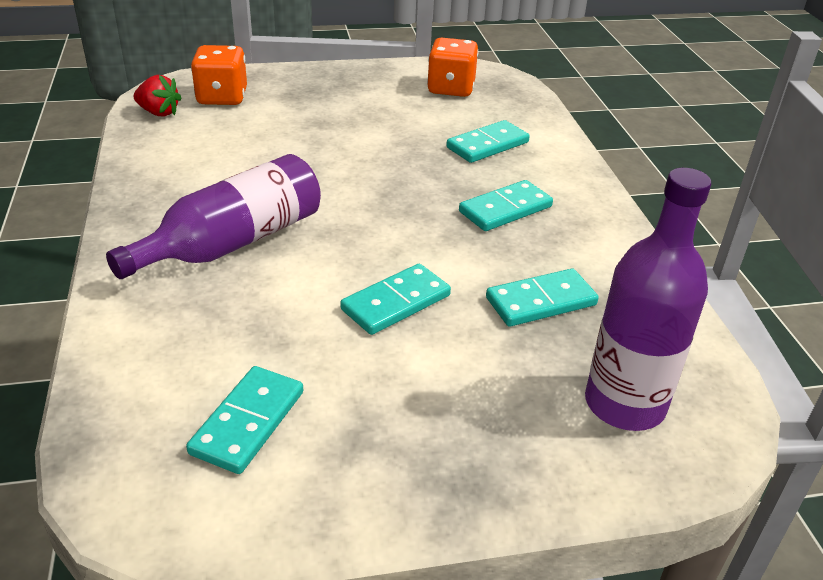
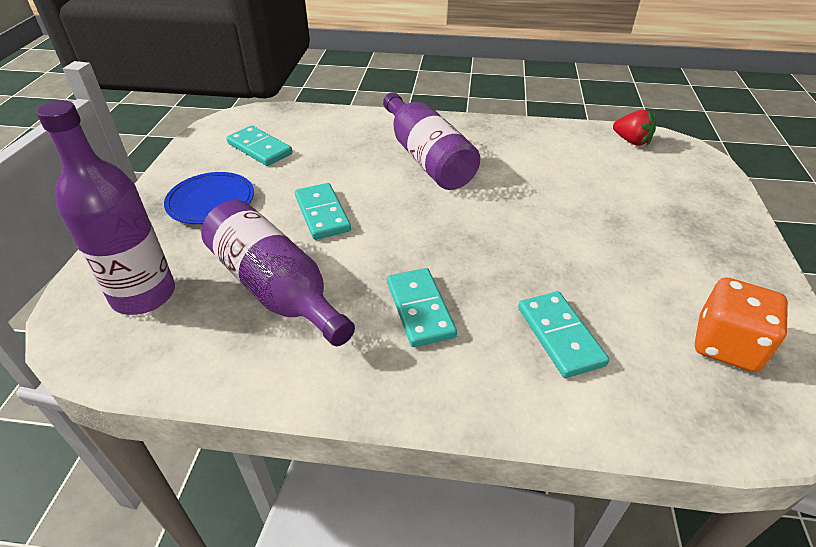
camera: 110 degrees right, 5 degrees up
red strawberry [134,75,182,116] -> red strawberry turned 90 degrees counterclockwise [613,110,656,146]
orange dice [191,45,247,105] -> none
turquoise domino [486,268,599,327] -> purple bottle [201,200,355,346]
none -> blue plate [164,172,254,224]

